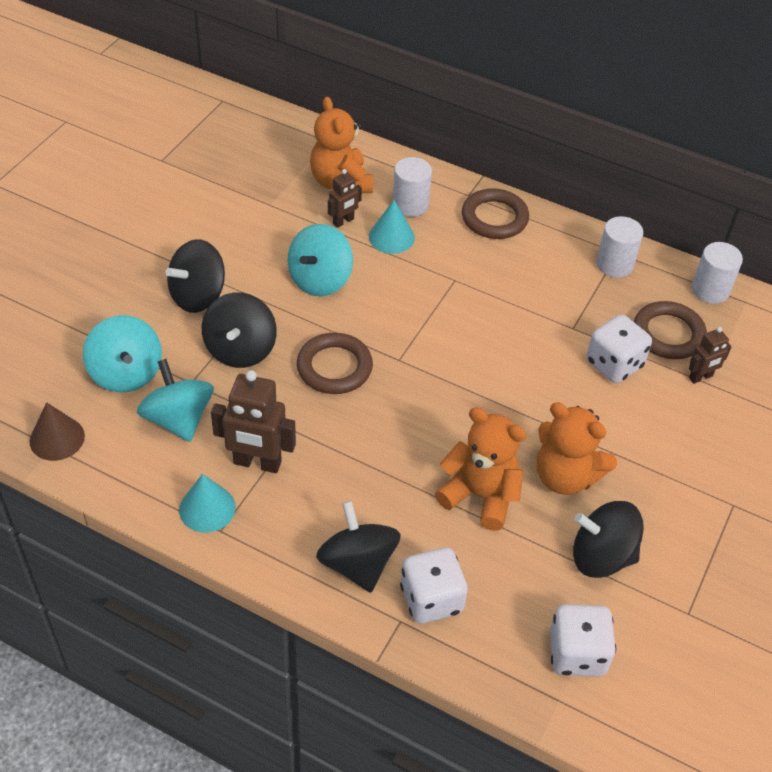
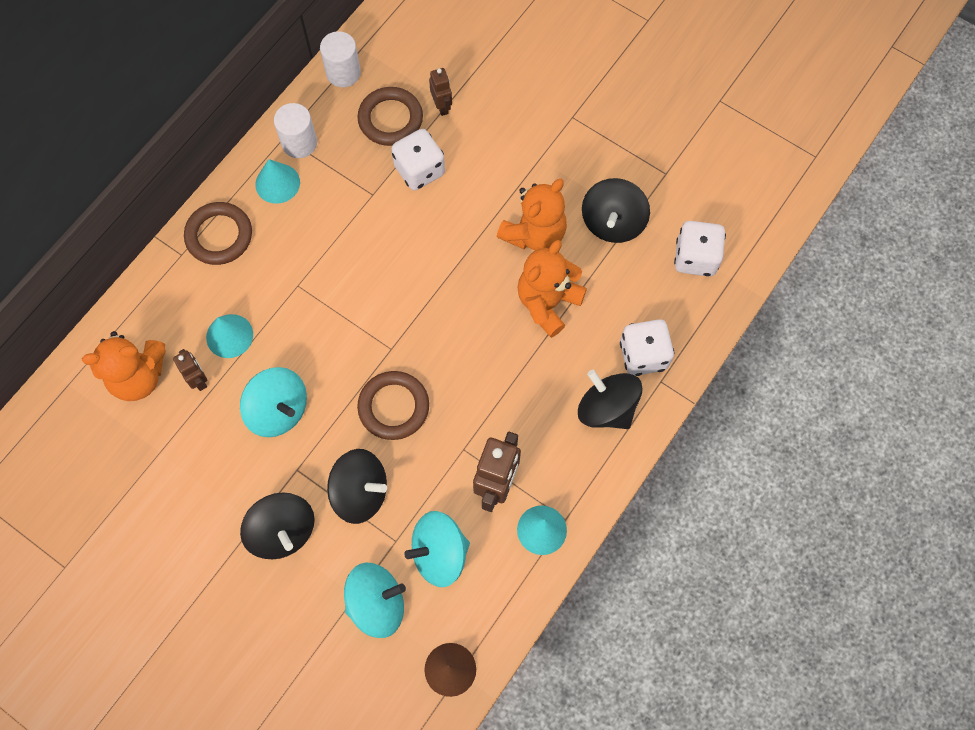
camera: 80 degrees left, 20 degrees up
black spinning top [316,501,401,593] -> black spinning top turned 60 degrees clockwise [578,370,643,429]
white cylinder [393,157,432,217] -> none
none -> turquoise cone [255,159,300,204]

